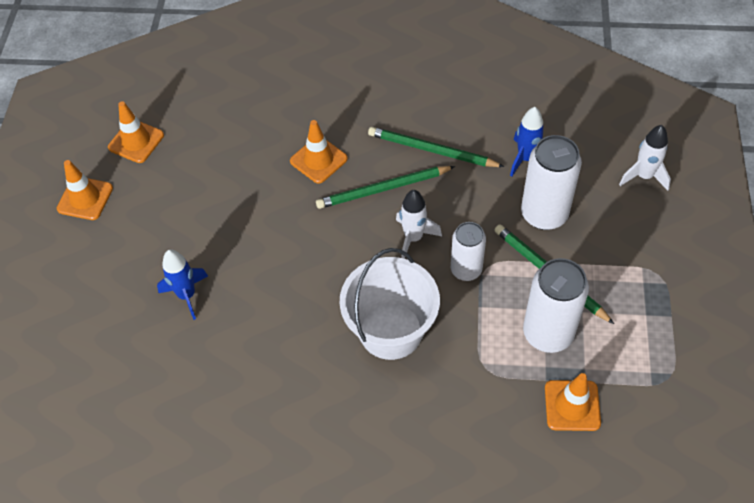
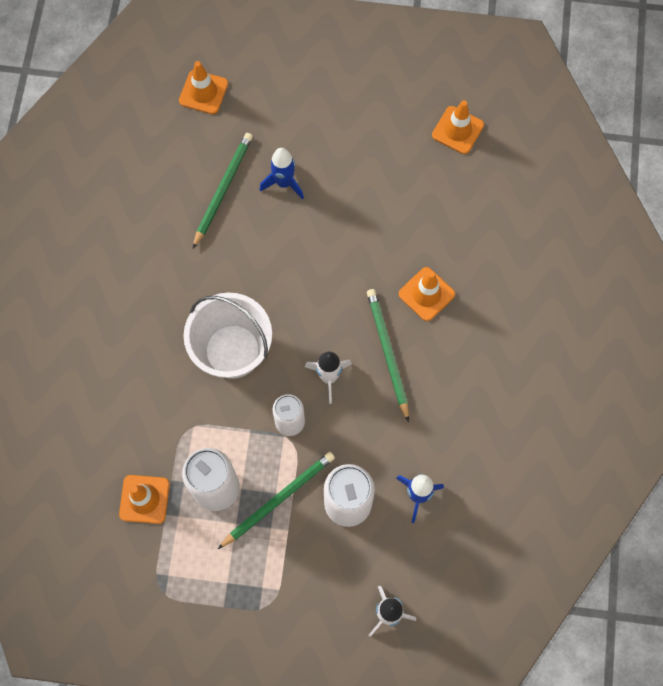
camera: 90 degrees right, 15 degrees up
orange traffic cone [57,160,113,220] -> orange traffic cone moved to [179,61,228,114]
green pencil [368,127,505,167] -> green pencil moved to [193,133,253,248]

